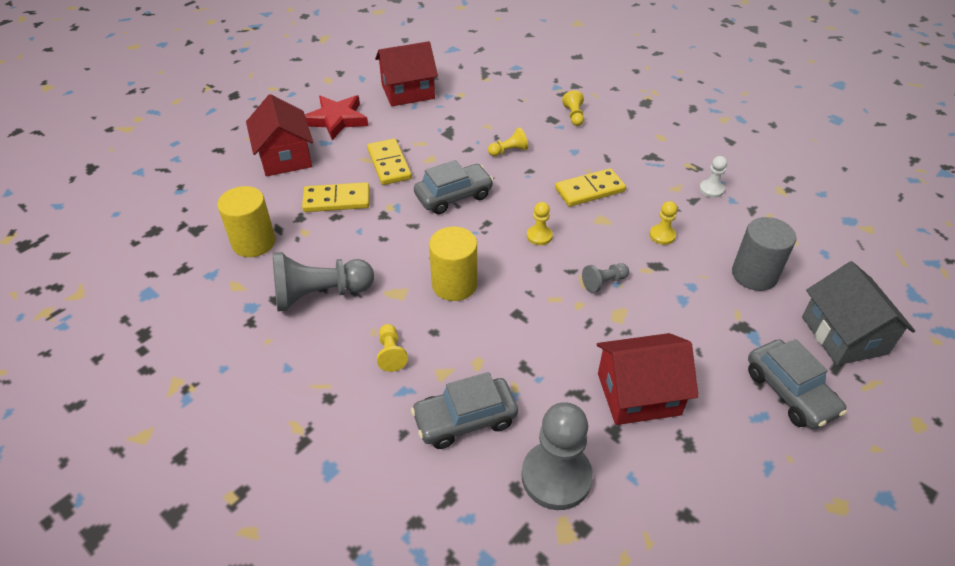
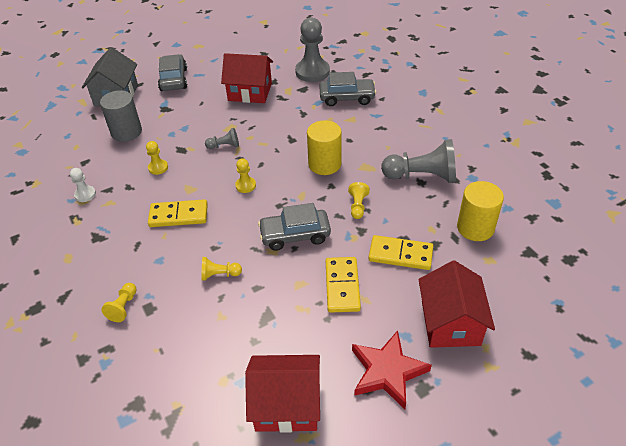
camera: 160 degrees left, 0 degrees up
yellow pawn [377,324,408,372] -> yellow pawn moved to [348,182,370,219]

